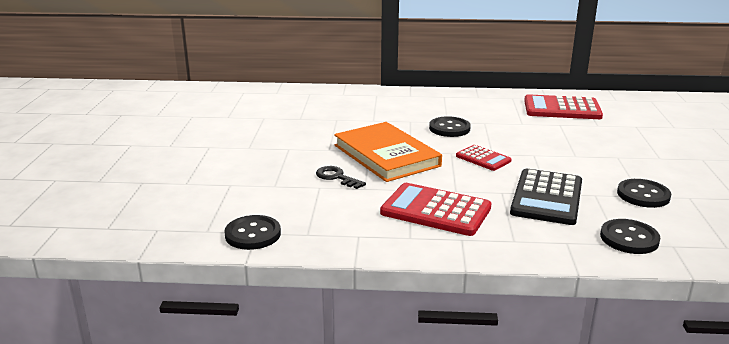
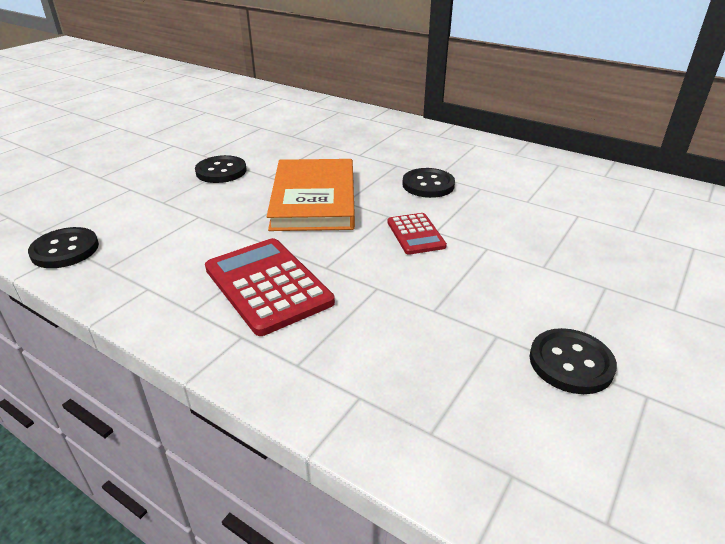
camera: 30 degrees right, 10 degrees up
black key [316,166,366,189] -> none
black calculator [510,169,582,225] -> none
red calculator [524,94,603,119] -> none
black button [600,219,660,254] -> black button moved to [195,155,246,183]

